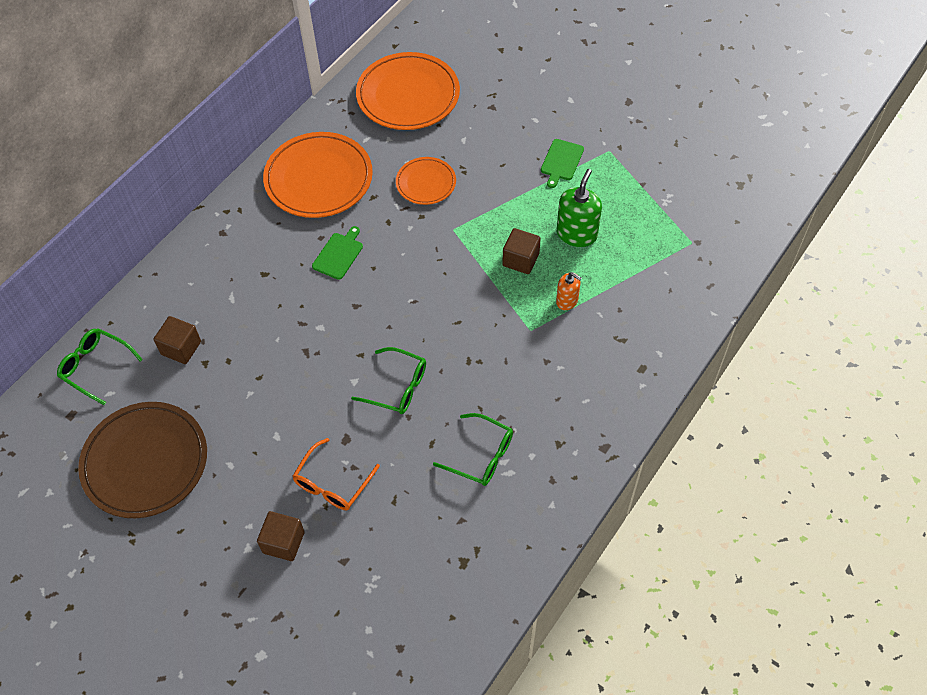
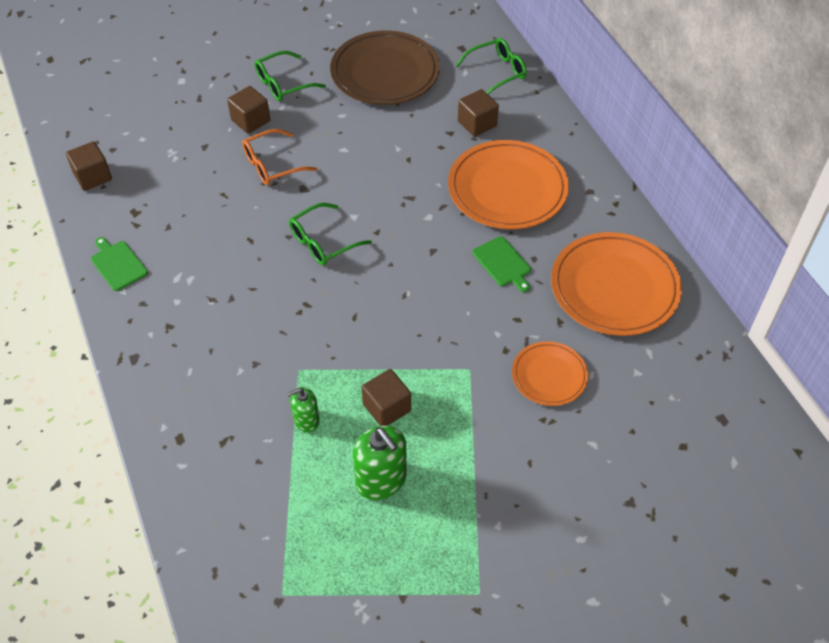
camera: 120 degrees right, 5 degrees down
orange glasses [292,438,380,510] -> orange glasses turned 90 degrees counterclockwise [242,129,317,185]
orange plate [356,52,460,130] -> orange plate moved to [448,140,569,229]
green glasses [433,413,513,486] -> green glasses moved to [254,51,326,101]
green cutting board [541,139,584,188] -> green cutting board moved to [91,237,148,291]
orange soap dispenser [556,272,582,310] -> green soap dispenser [287,387,319,432]
none -> brown cube [66,141,112,191]

